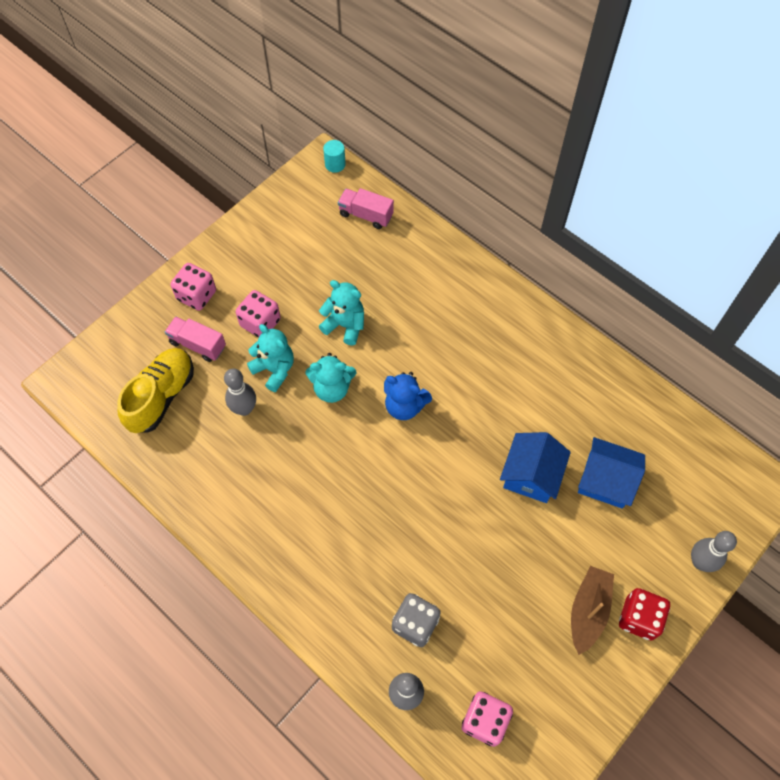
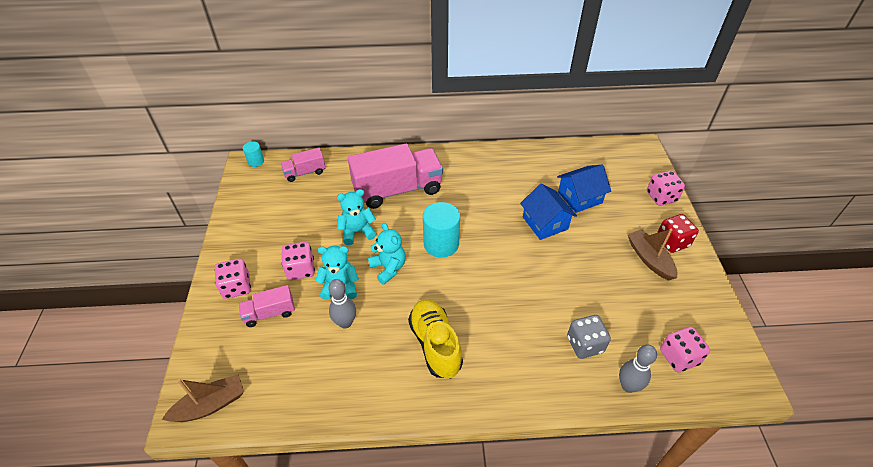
camera: 45 degrees left, 15 degrees down
yellow shoe [117,348,194,433] -> yellow shoe moved to [408,299,463,379]
turquoise teddy bear [306,353,356,403] -> turquoise teddy bear turned 75 degrees counterclockwise [368,223,406,285]
blue teddy bear [384,372,432,420] -> turquoise cylinder [423,202,460,258]
grey bowling pin [691,531,737,572] -> pink dice [647,170,685,206]
none -> brown boat [162,374,244,422]
none -> pink truck [348,144,443,209]

